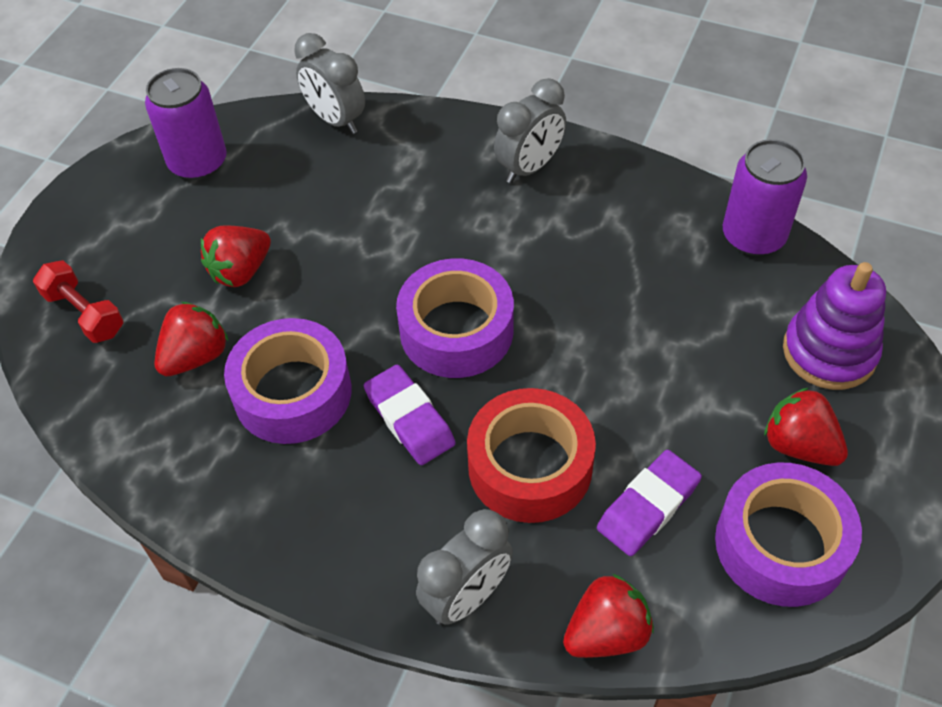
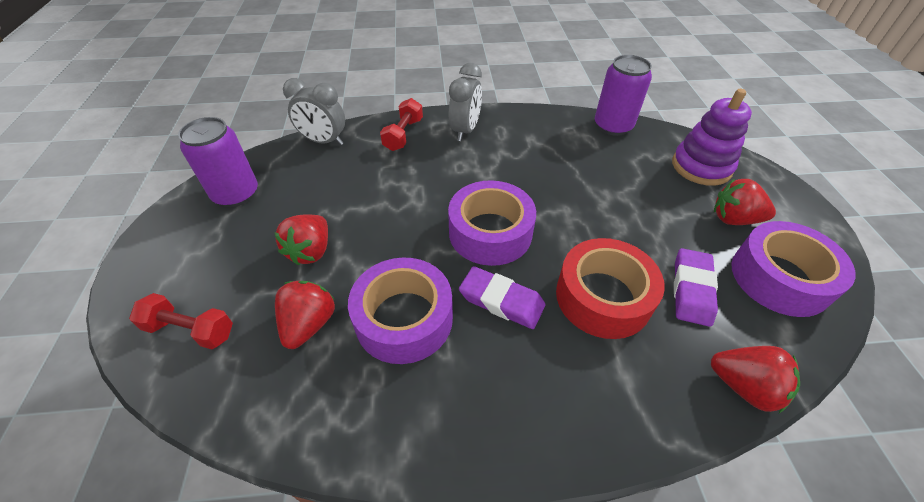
camera: 30 degrees left, 5 degrees down
grey clock [416,509,513,625] -> none
red strawberry [563,574,654,658] -> red strawberry turned 90 degrees clockwise [711,346,800,413]
none -> red dumbbell [380,98,423,151]

